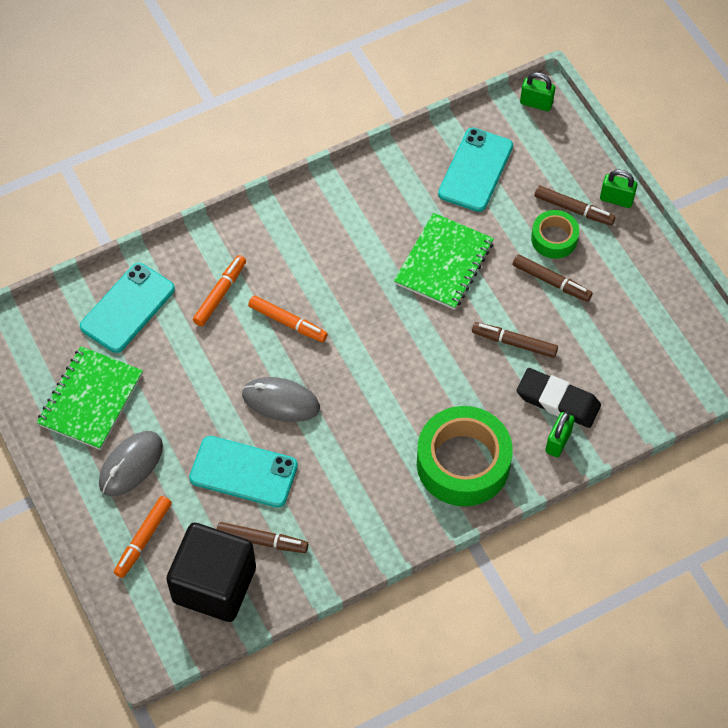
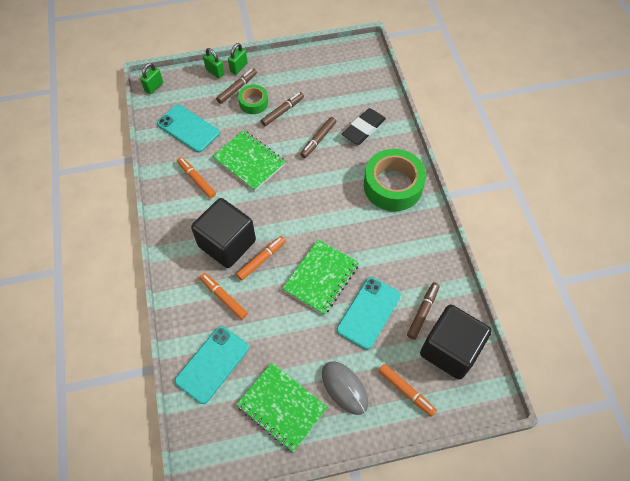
camera: 75 degrees left, 0 degrees up
turquoise phone [80,263,175,353] -> turquoise phone turned 75 degrees clockwise [175,326,249,404]
grey mouse [242,377,320,422] -> green notebook [282,239,359,315]
green padlock [545,412,575,457] -> green padlock moved to [203,48,225,78]
none -> orange marker [177,157,216,198]
none -> black cube [191,198,256,268]

